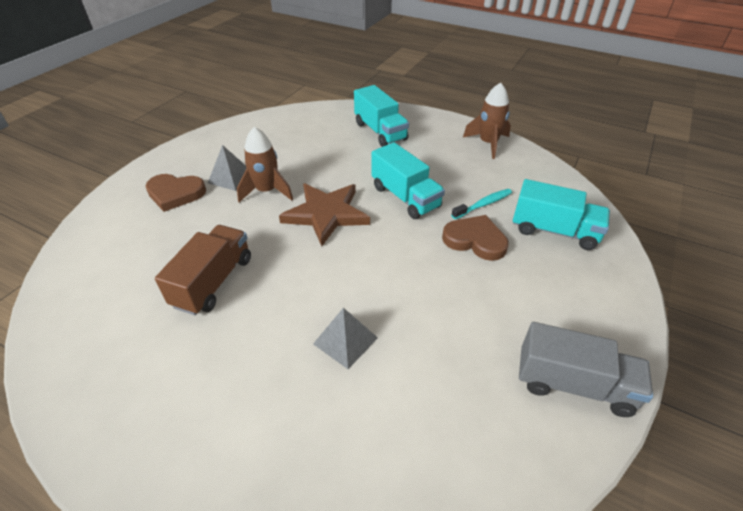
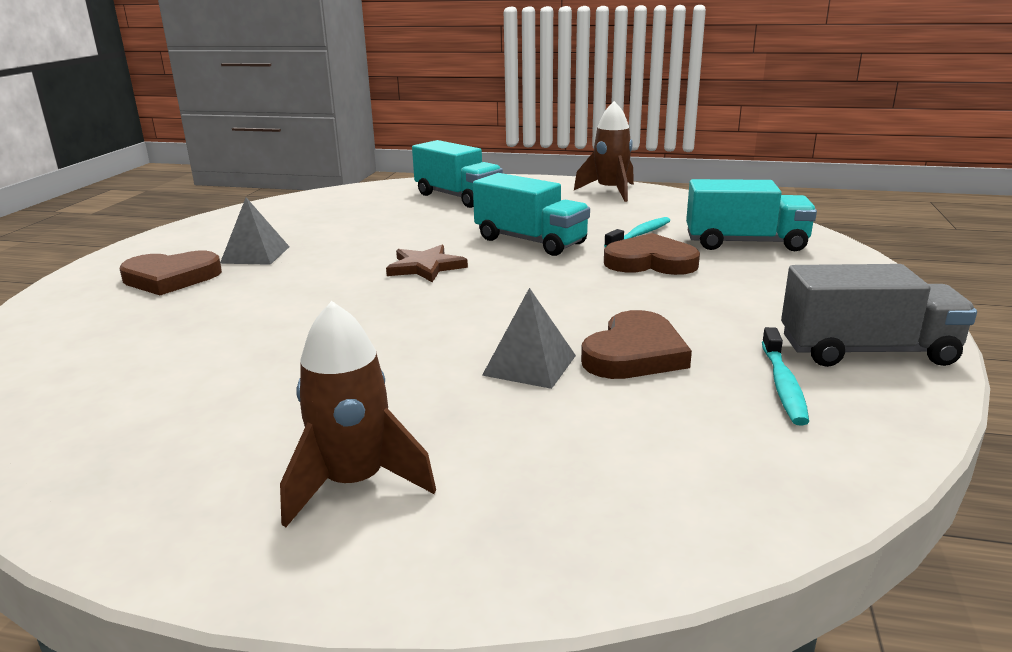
camera: 15 degrees left, 20 degrees down
brown truck [155,225,251,315] -> none
brown rocket [237,127,293,202] -> brown rocket moved to [280,301,436,527]
brown star [279,183,370,246] -> brown star [386,245,468,282], size x0.60
none -> brown heart [581,310,692,379]
none -> turquoise toothbrush [762,327,809,426]

